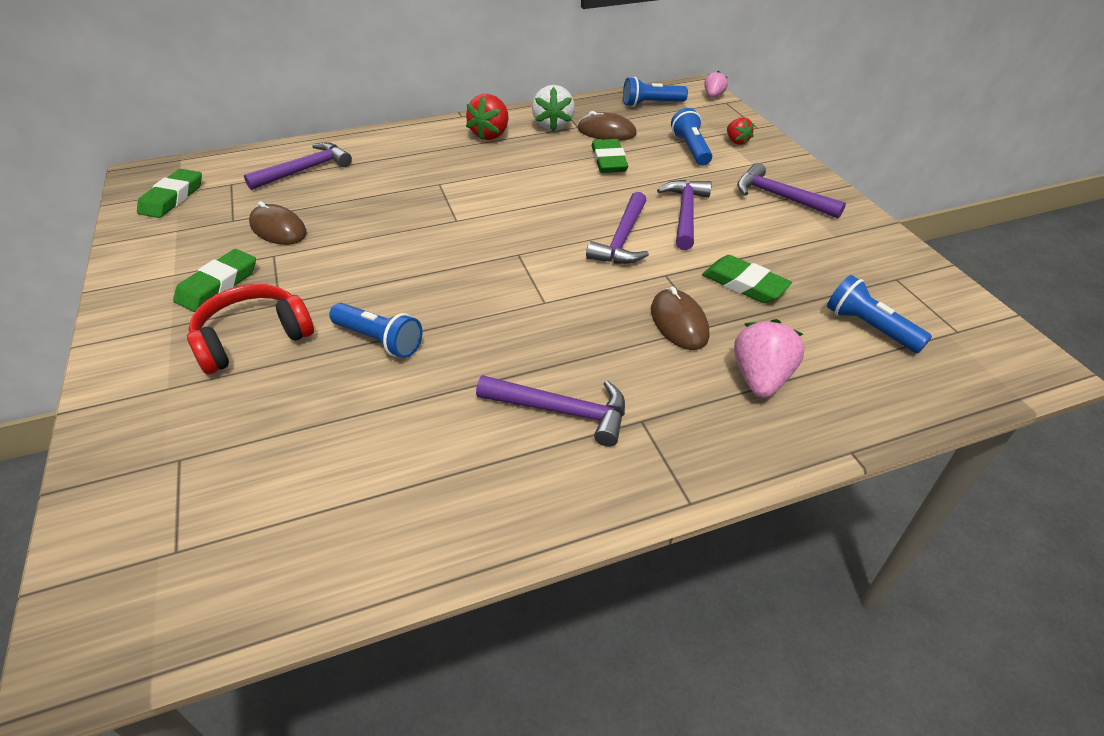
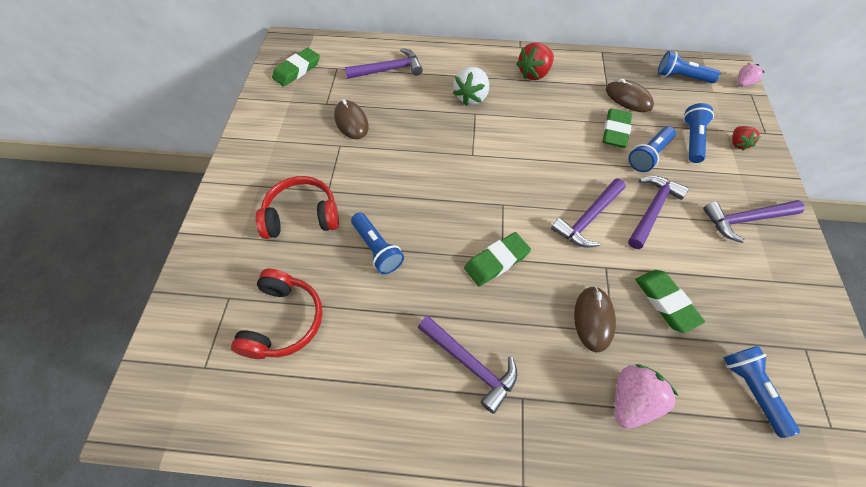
camera: 25 degrees right, 15 degrees up
green eraser [173,249,256,312] -> green eraser moved to [464,232,531,286]
white strawberry [532,85,575,131] -> white strawberry moved to [453,67,489,106]
purple hammer [737,163,846,219] -> purple hammer turned 75 degrees counterclockwise [703,200,805,243]
none -> red headphones [231,269,323,359]
none -> blue flashlight [628,126,676,172]

